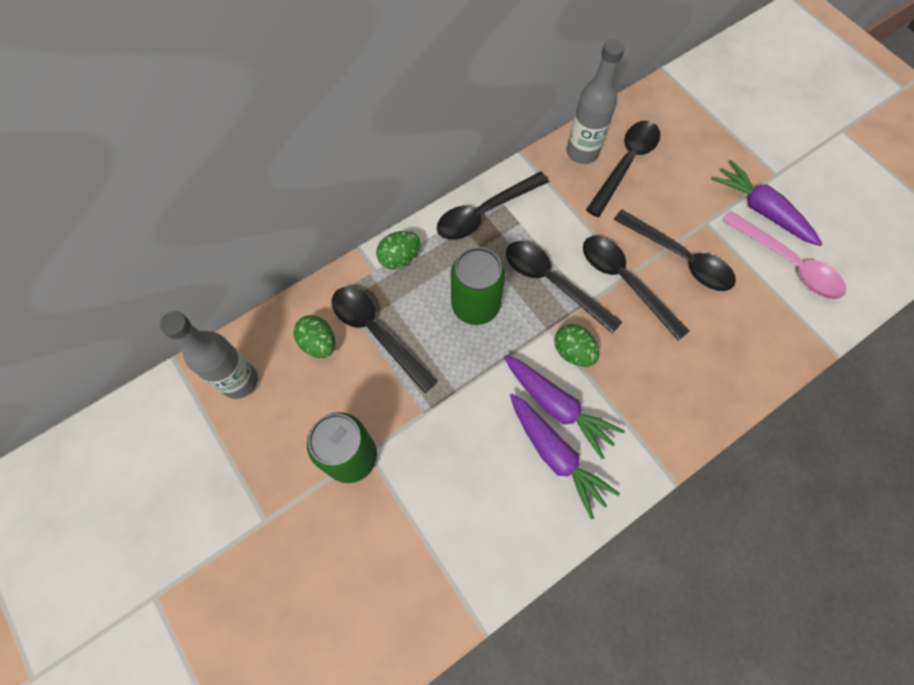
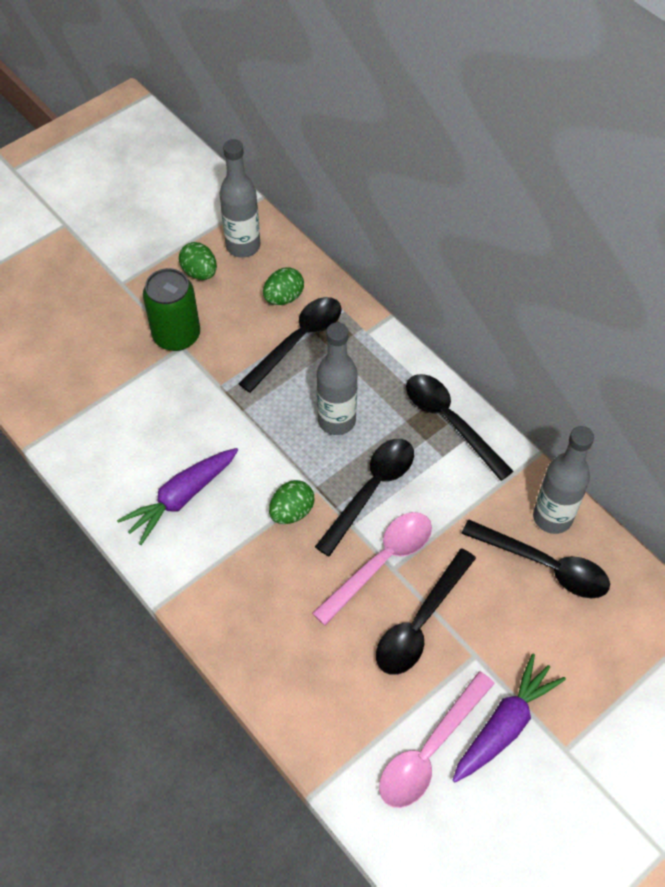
camera: 85 degrees right, 10 degrees down
green egg [376,231,420,269] -> green egg moved to [179,242,217,280]
green can [451,247,505,325] -> grey bottle [317,322,357,435]
purple carrot [504,355,625,459] -> none
black spoon [583,236,689,341] -> pink spoon [312,512,432,625]

